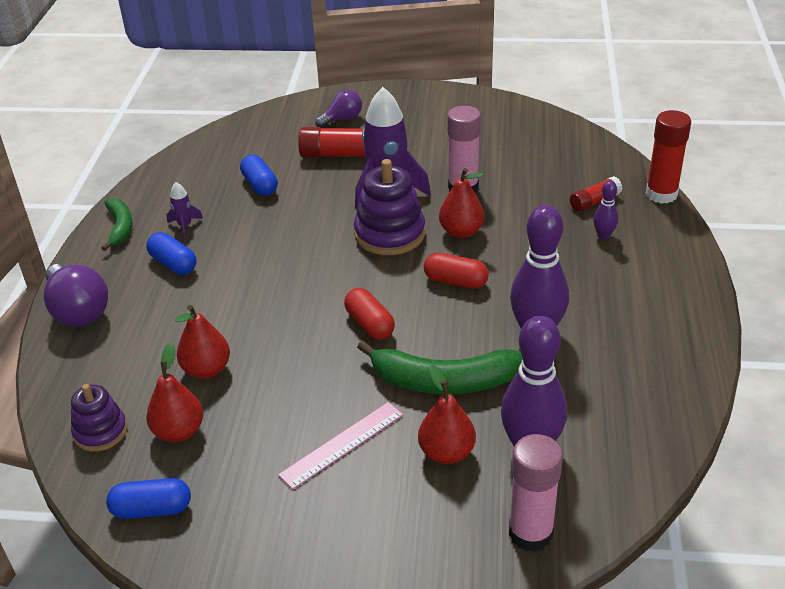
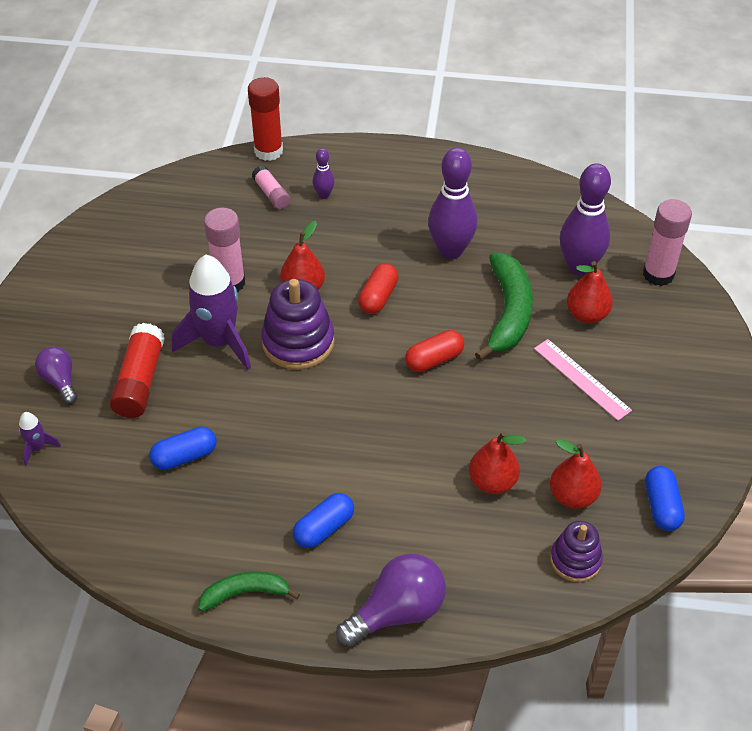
camera: 90 degrees left, 10 degrees up
purple rocket [167,182,203,238] -> purple rocket moved to [19,412,61,465]
red glue stick [570,176,623,212] -> pink glue stick [252,166,290,209]

